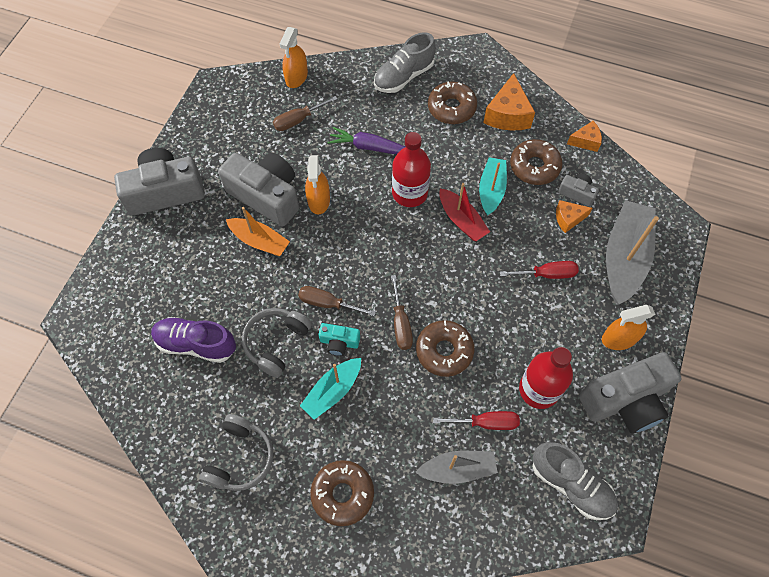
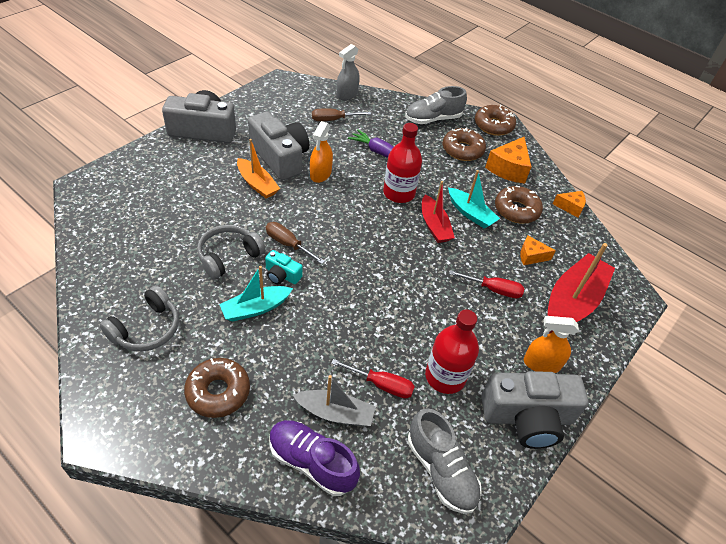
camera: 15 degrees right, 15 degrees down
purple shoe [151,317,236,363] -> purple shoe moved to [269,420,360,496]
orange spray bottle [280,27,308,88] -> grey spray bottle [336,44,360,100]
brown screwdriver [391,275,413,350] -> none
brown donut [416,320,474,377] -> brown donut moved to [475,105,516,136]
turquoise boat [479,157,507,216] -> turquoise boat turned 105 degrees clockwise [448,170,500,228]
grey camera [558,173,599,207] -> none
grey boat [606,200,659,305] -> red boat [548,243,615,334]

